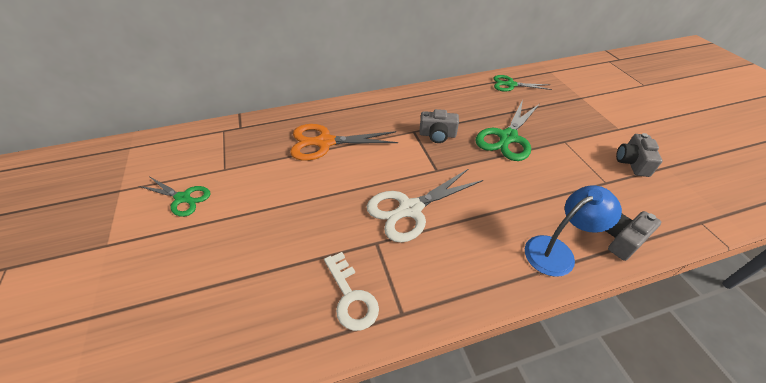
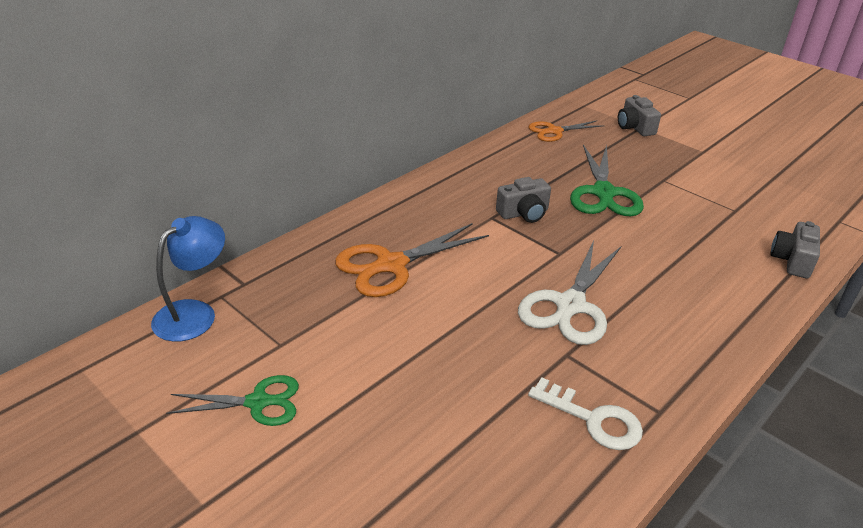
camera: 30 degrees left, 10 degrees down
green scissors [494,75,552,92] -> orange scissors [528,120,605,142]
blue lamp [525,185,622,277] -> blue lamp moved to [151,216,225,342]
grey camera [616,133,662,177] -> grey camera moved to [618,95,661,136]

